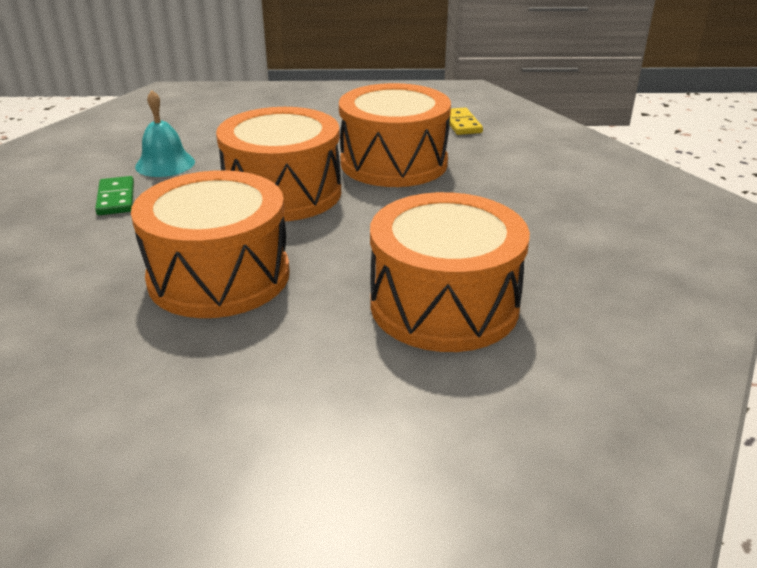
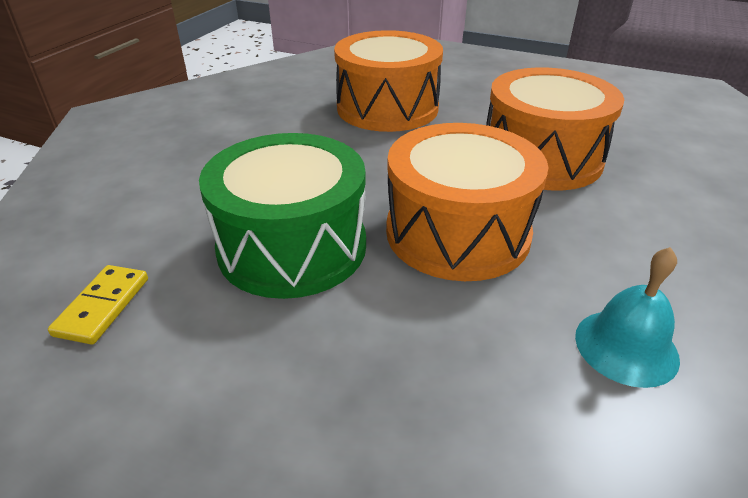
camera: 155 degrees left, 5 degrees up
green domino [95,176,134,215] -> none
orange drum [339,83,451,187] -> green drum [199,133,366,299]

